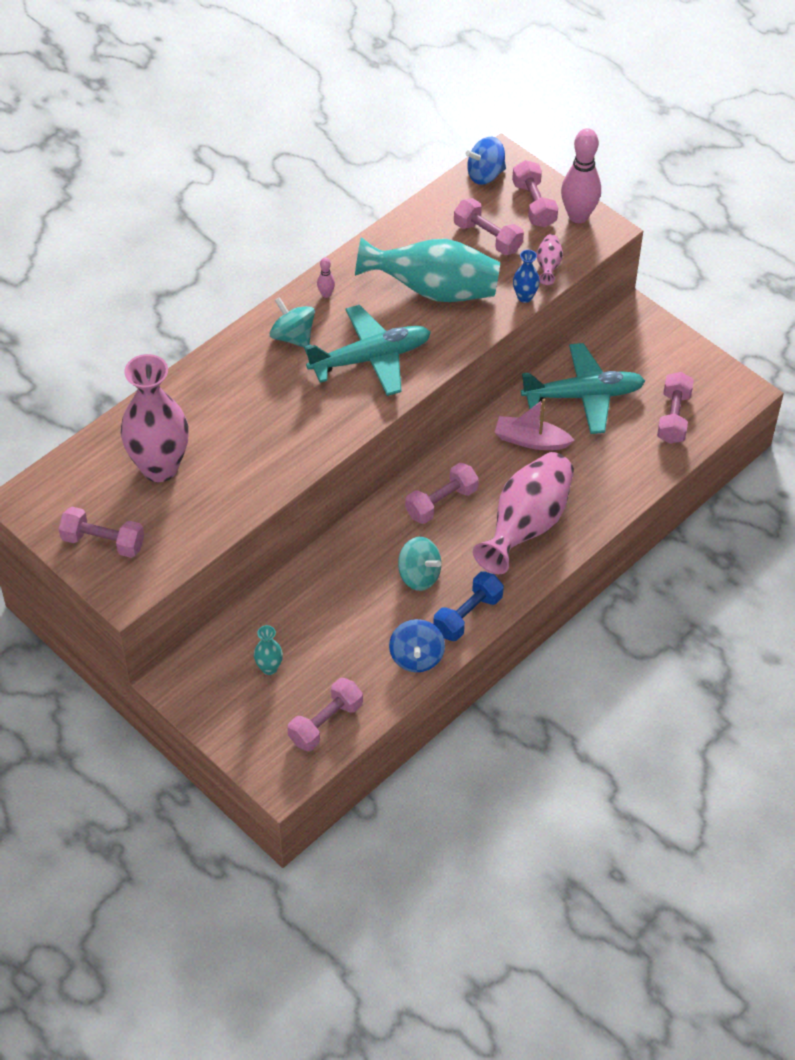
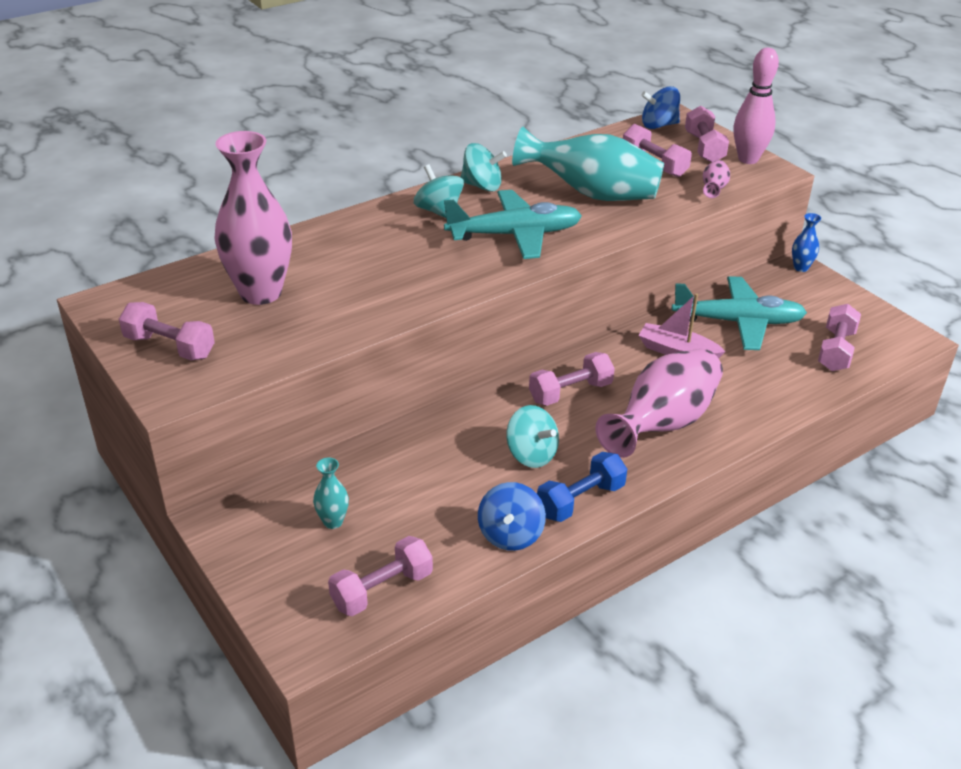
camera: 10 degrees right, 15 degrees down
pink bowling pin [317,257,335,298] -> turquoise spinning top [461,143,507,192]
blue vase [513,250,540,303] -> blue vase moved to [792,213,821,272]

